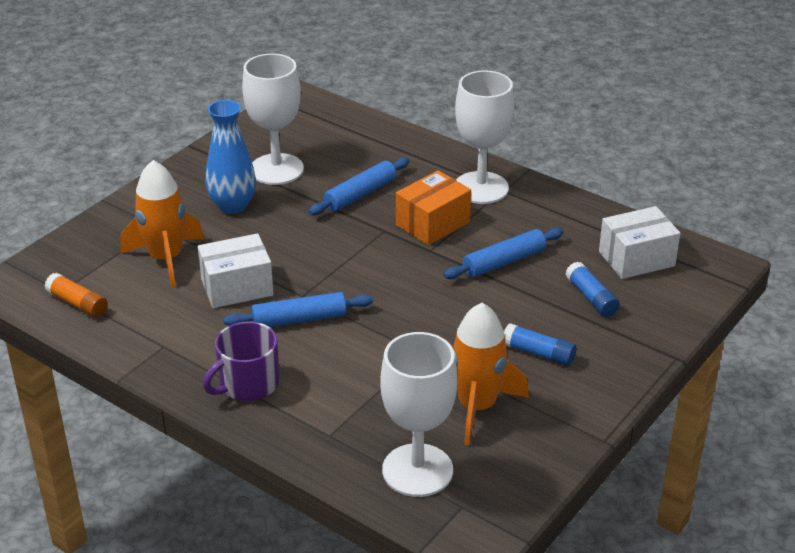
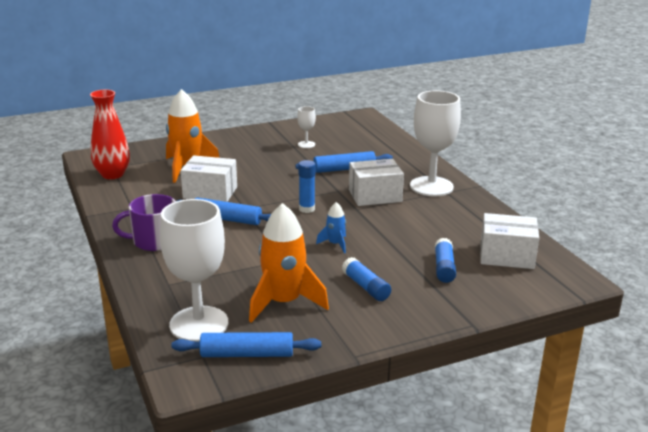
camera: 30 degrees right, 10 degrees down
orange glue stick [44,273,108,318] -> red vase [90,90,130,179]
blue vase [206,100,256,214] -> none
white goblet [242,54,304,185] -> white goblet [297,106,316,148], size x0.45
orange box [396,170,471,245] -> white box [349,159,404,206]
blue rolling pin [443,228,564,279] -> blue rolling pin moved to [172,332,321,357]
none -> blue glue stick [298,160,316,213]
none -> blue rocket [316,202,346,253]

